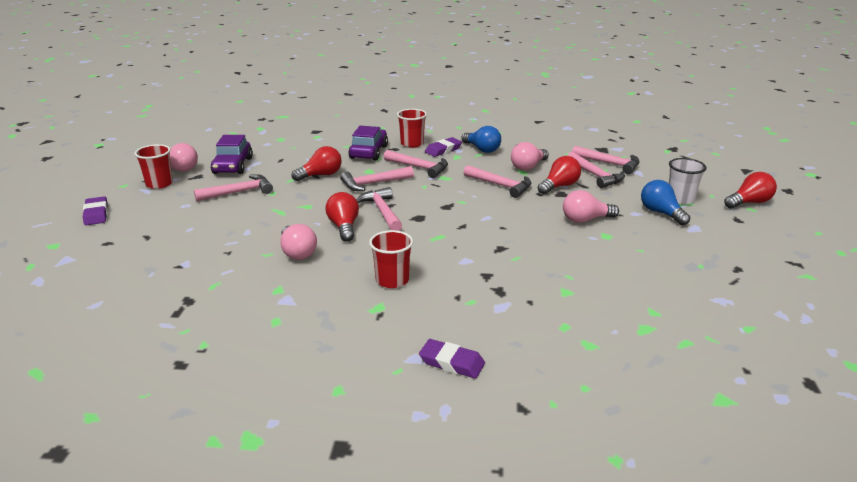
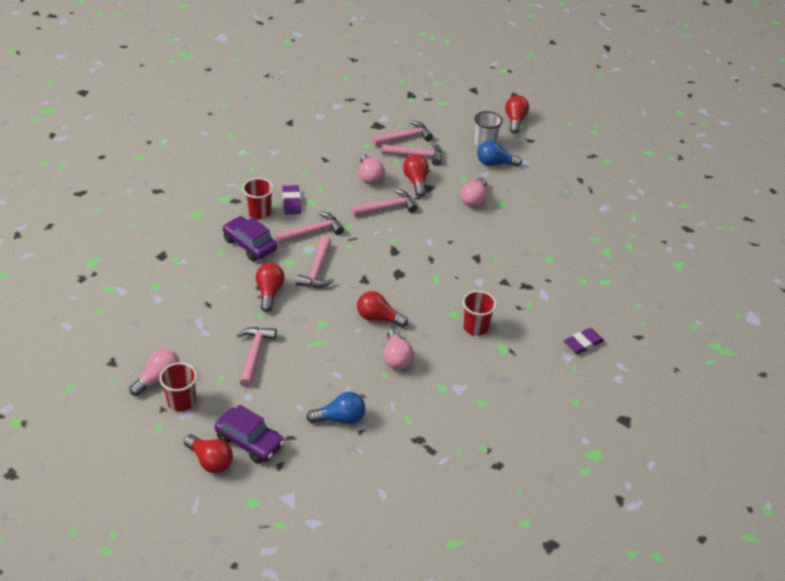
camera: 60 degrees left, 15 degrees up
purple eraser [83,196,108,225] -> red light bulb [184,434,233,474]
purple car [211,135,253,174] -> purple car moved to [214,404,285,464]
pink light bulb [280,224,317,260] -> pink light bulb turned 75 degrees clockwise [383,329,414,370]
pink hammer [357,187,402,231] -> none
blue light bulb [461,126,501,153] -> blue light bulb moved to [306,392,365,424]

